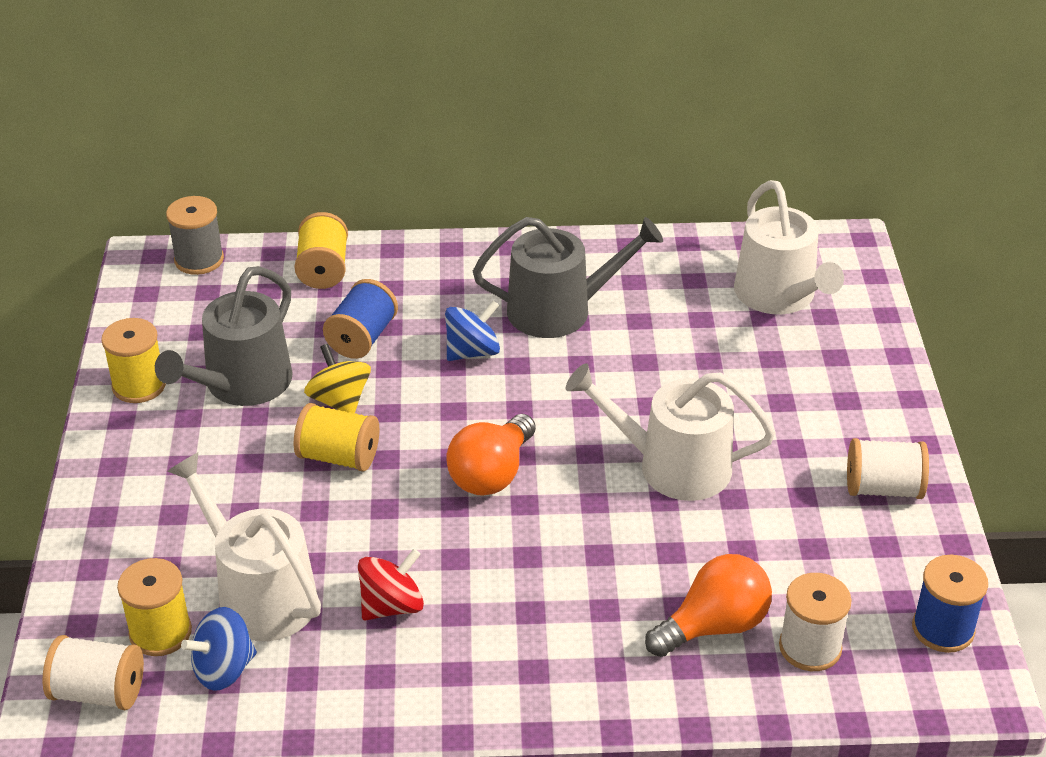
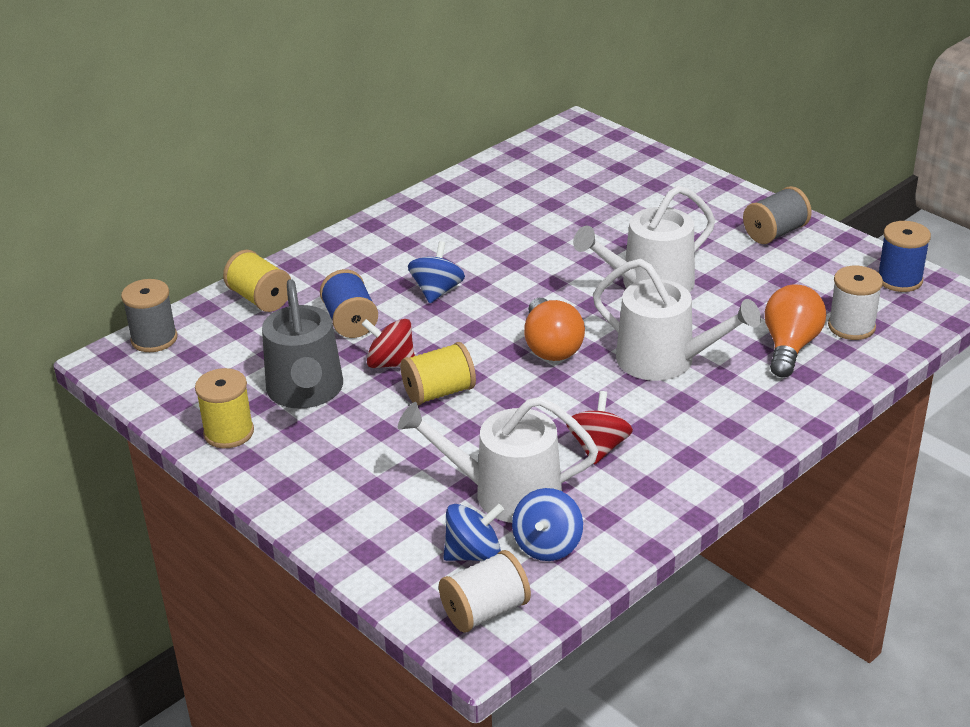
camera: 40 degrees left, 5 degrees down
yellow spool [117,558,192,656] -> blue spinning top [443,504,504,561]
yellow spinning top [304,344,371,414] -> red spinning top [362,319,415,368]
grey watering can [473,217,663,338] -> none
white watering can [734,180,844,314] -> white watering can moved to [593,259,761,381]
white spool [847,438,929,499] -> grey spool [743,186,812,244]

